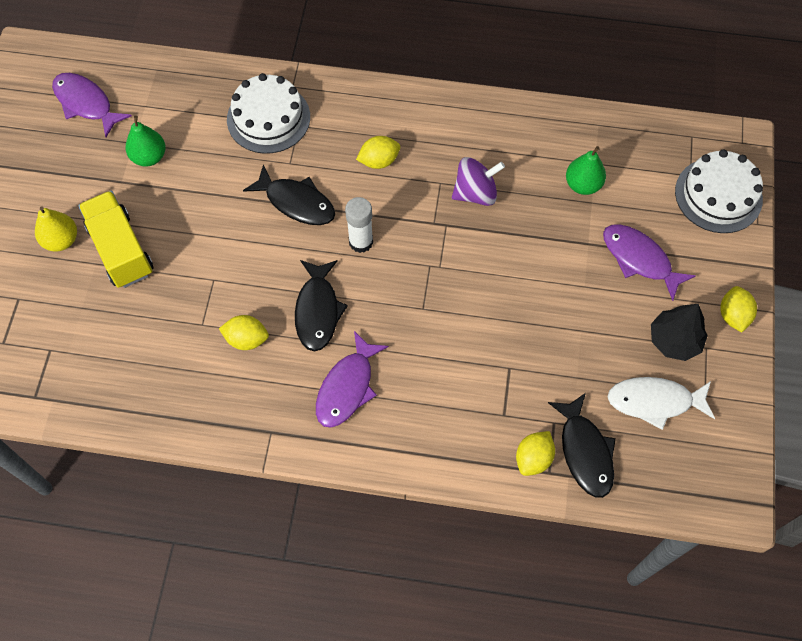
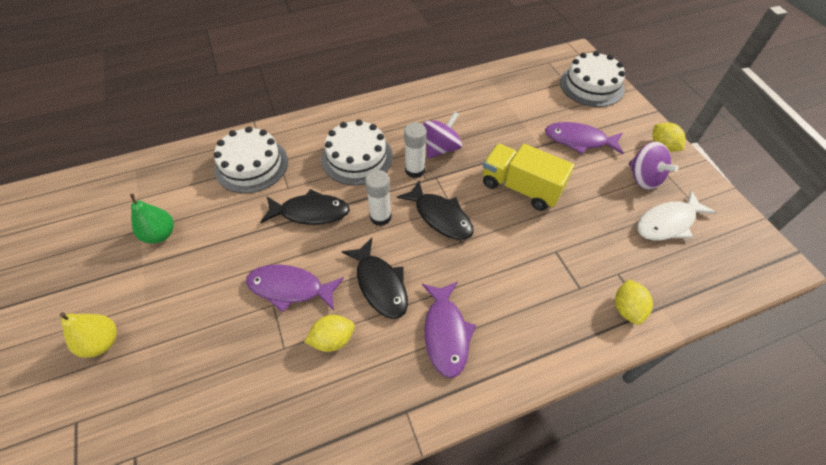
camera: 30 degrees left, 10 degrees down
purple fish [52,73,132,137] -> purple fish moved to [246,264,344,313]
yellow truck [78,191,153,288] -> yellow truck moved to [483,144,574,211]
yellow lemon [356,136,400,169] -> white cake [321,119,393,185]
black fish [548,393,616,498] -> black fish moved to [397,180,474,240]
green pear [566,146,606,195] -> none
black tree [651,304,708,361] -> purple spinning top [629,142,679,190]
none -> white glue stick [404,123,427,178]

